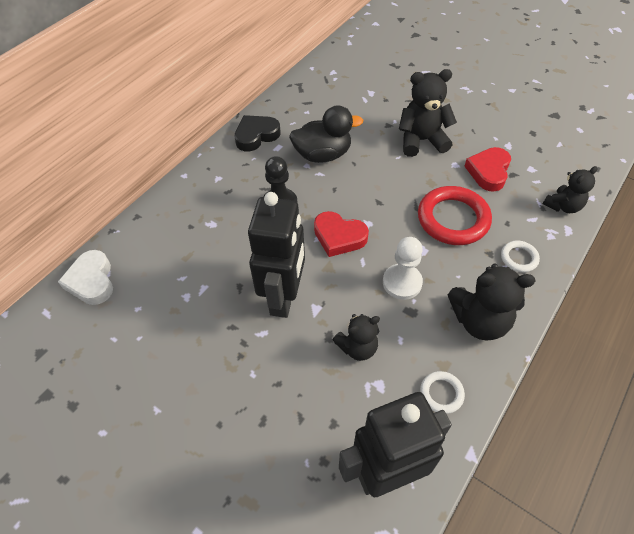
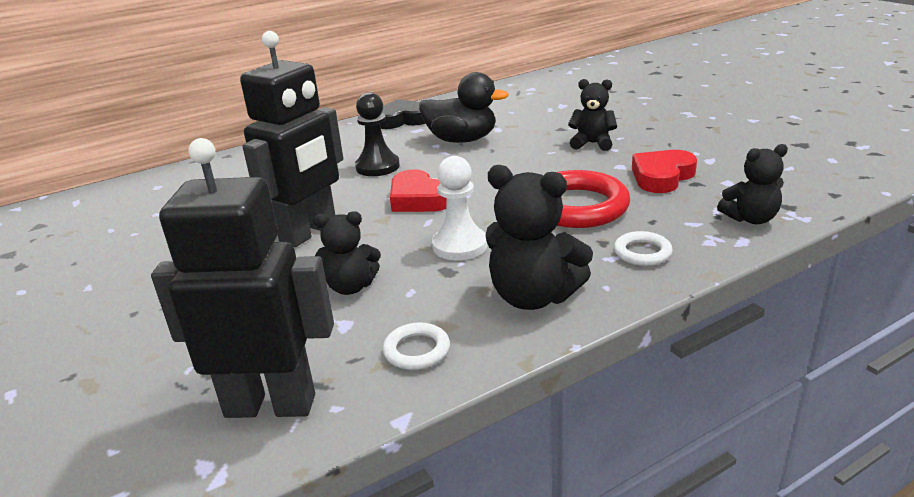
camera: 25 degrees right, 25 degrees down
white heart [58,250,113,305] -> none
black teddy bear [399,69,457,157] -> black teddy bear [568,79,617,151], size x0.64

